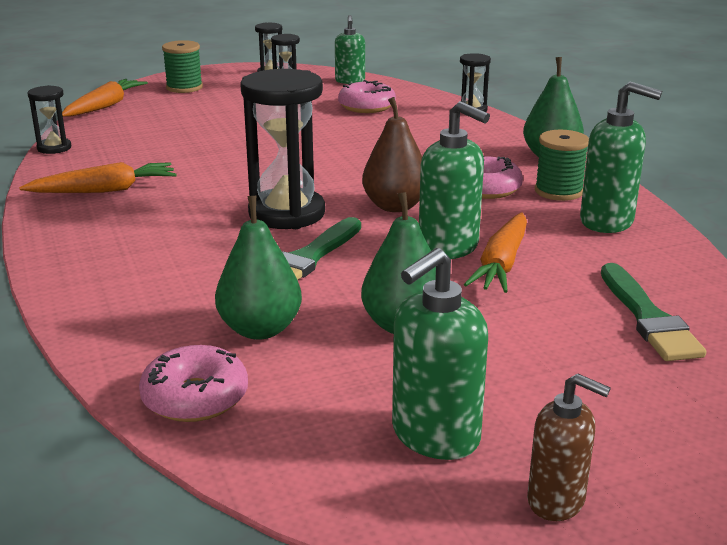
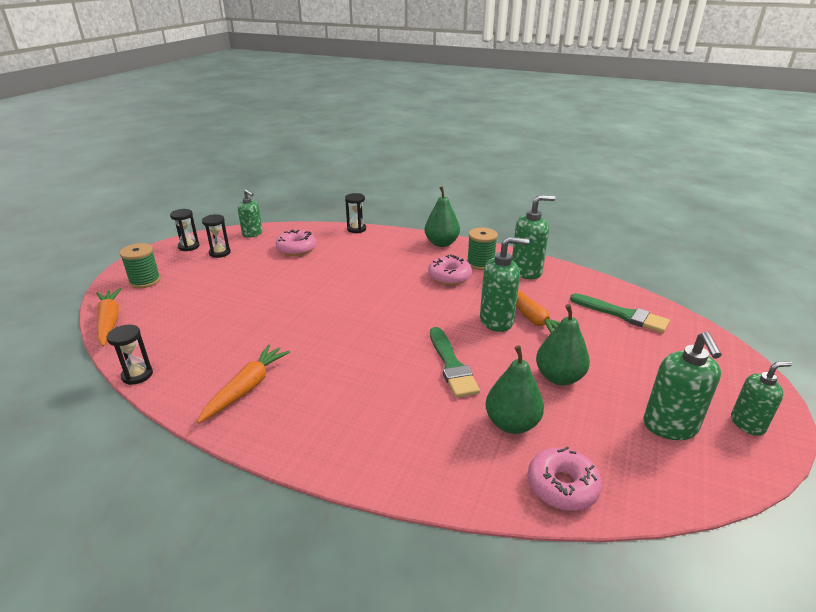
camera: 45 degrees left, 5 degrees up
black hourglass [240,69,325,229] -> none
brown pear [362,97,422,212] -> none
brown soap dispenser [527,373,611,521] -> green soap dispenser [731,361,792,436]

